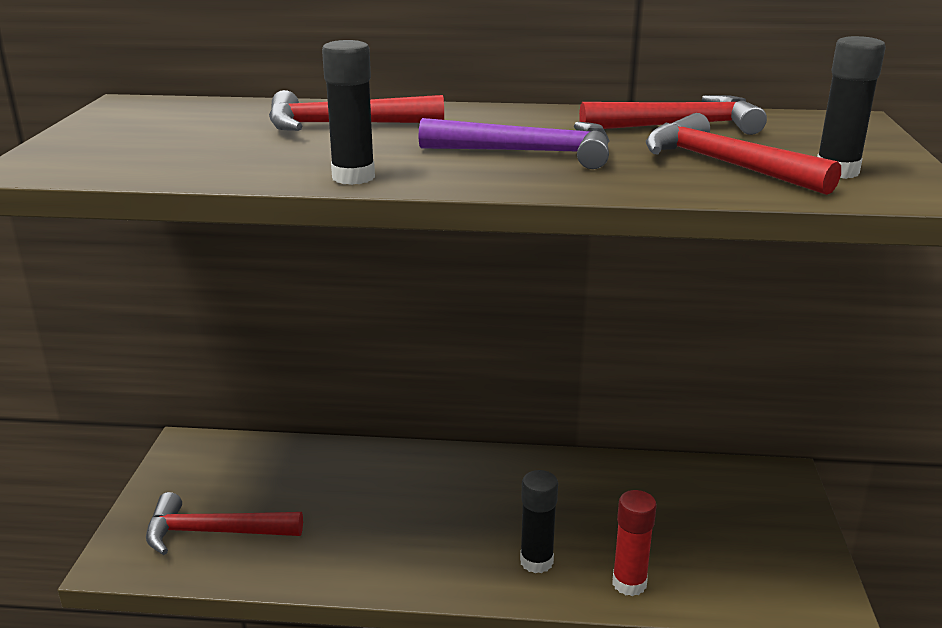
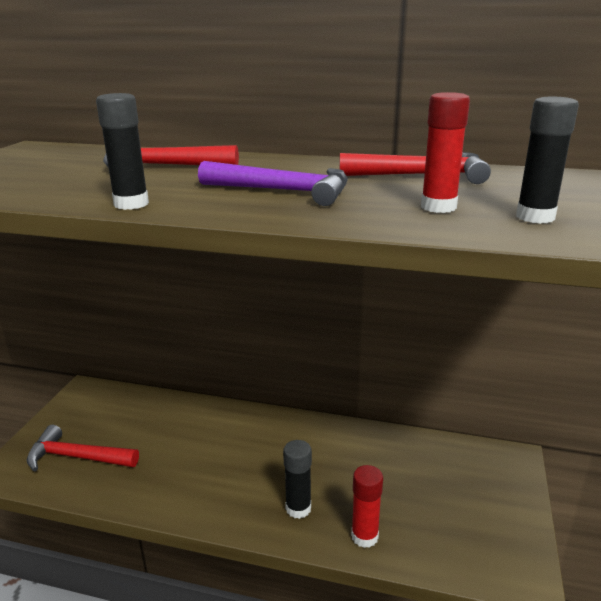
camera: 10 degrees right, 0 degrees up
red hammer [646,113,841,195] -> red glue stick [421,92,470,213]

